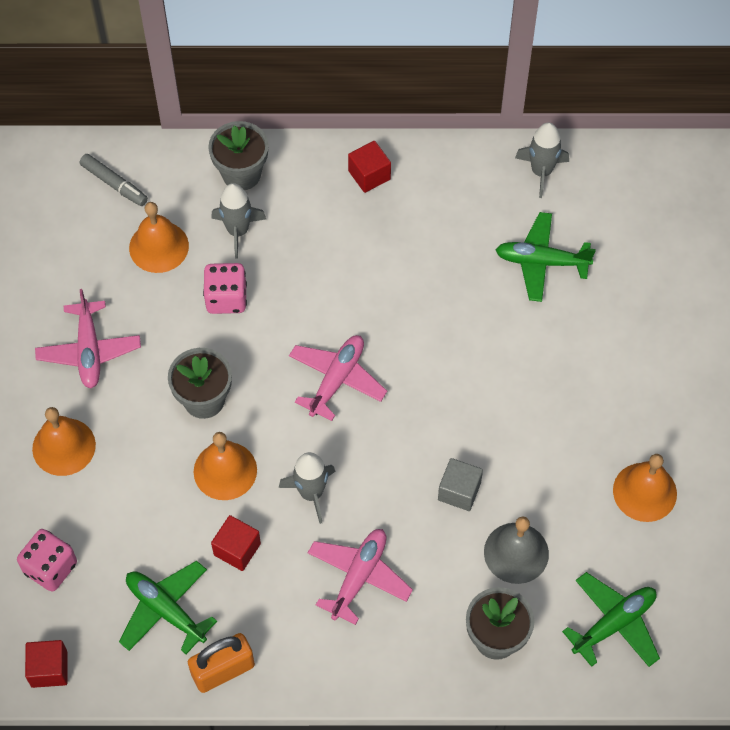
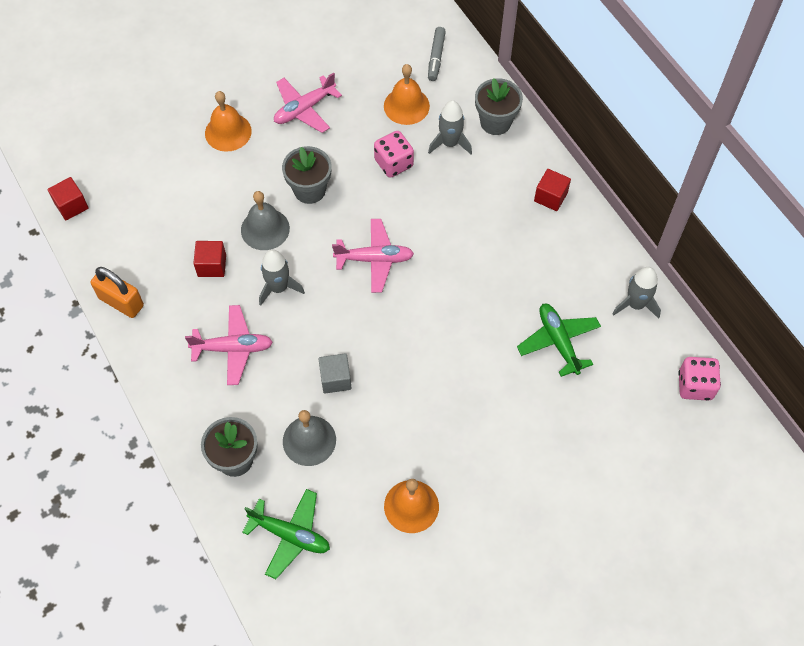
camera: 60 degrees right, 0 degrees up
pink dice [17,529,77,592] -> pink dice moved to [678,357,721,401]
green plane [119,561,217,654] -> none
orange bell [194,432,257,500] -> grey bell [241,191,290,250]

